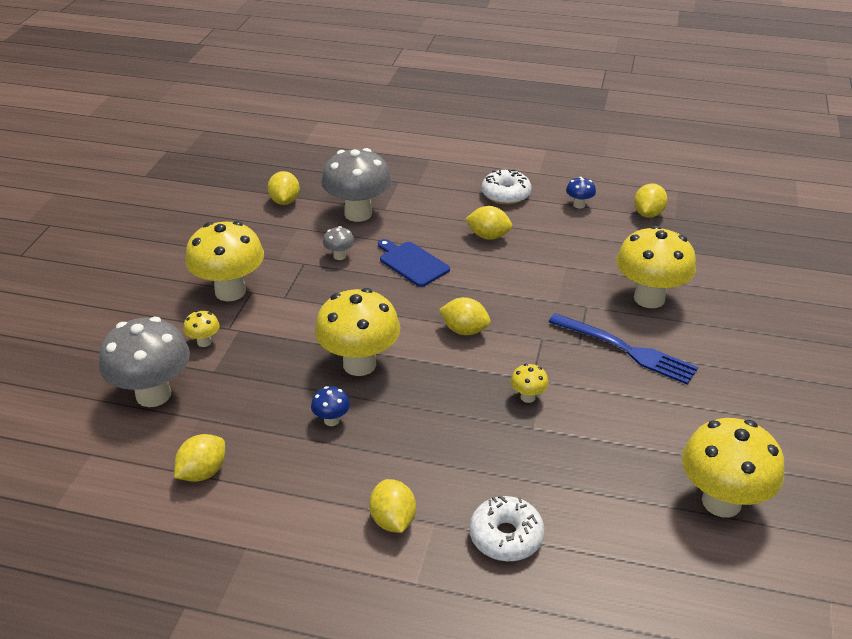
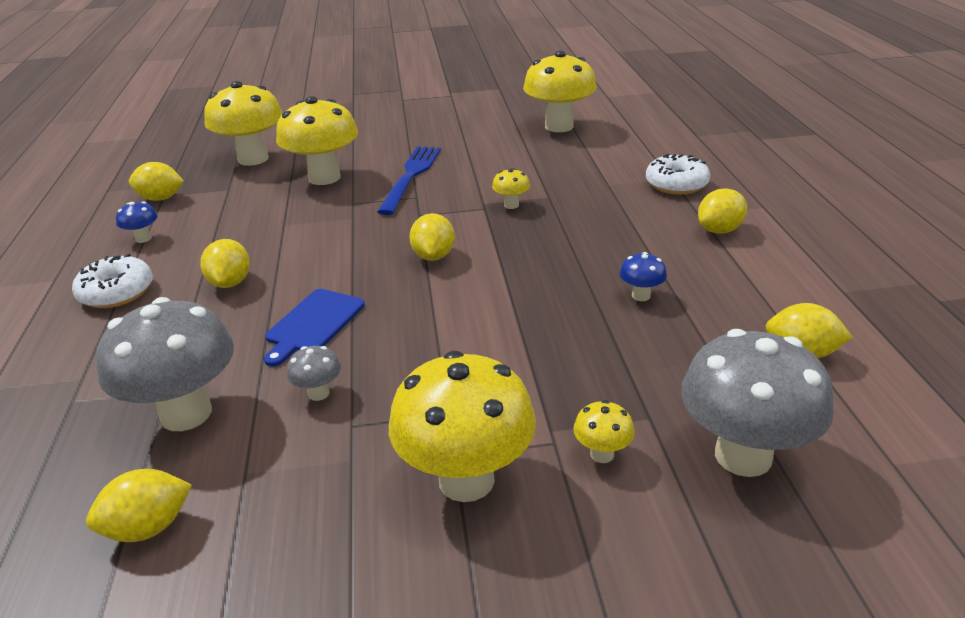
camera: 110 degrees left, 5 degrees down
yellow mushroom [315,288,400,376] -> yellow mushroom moved to [204,81,283,166]

